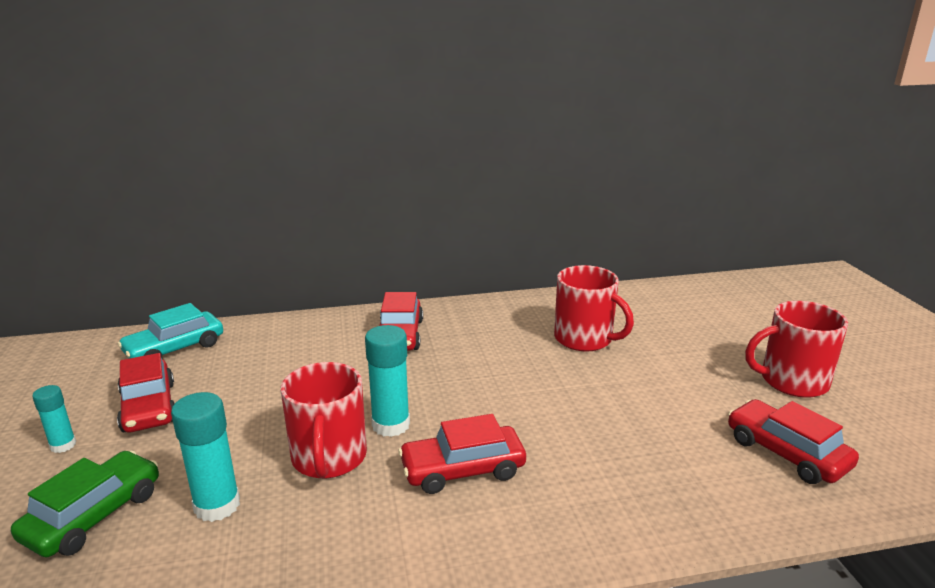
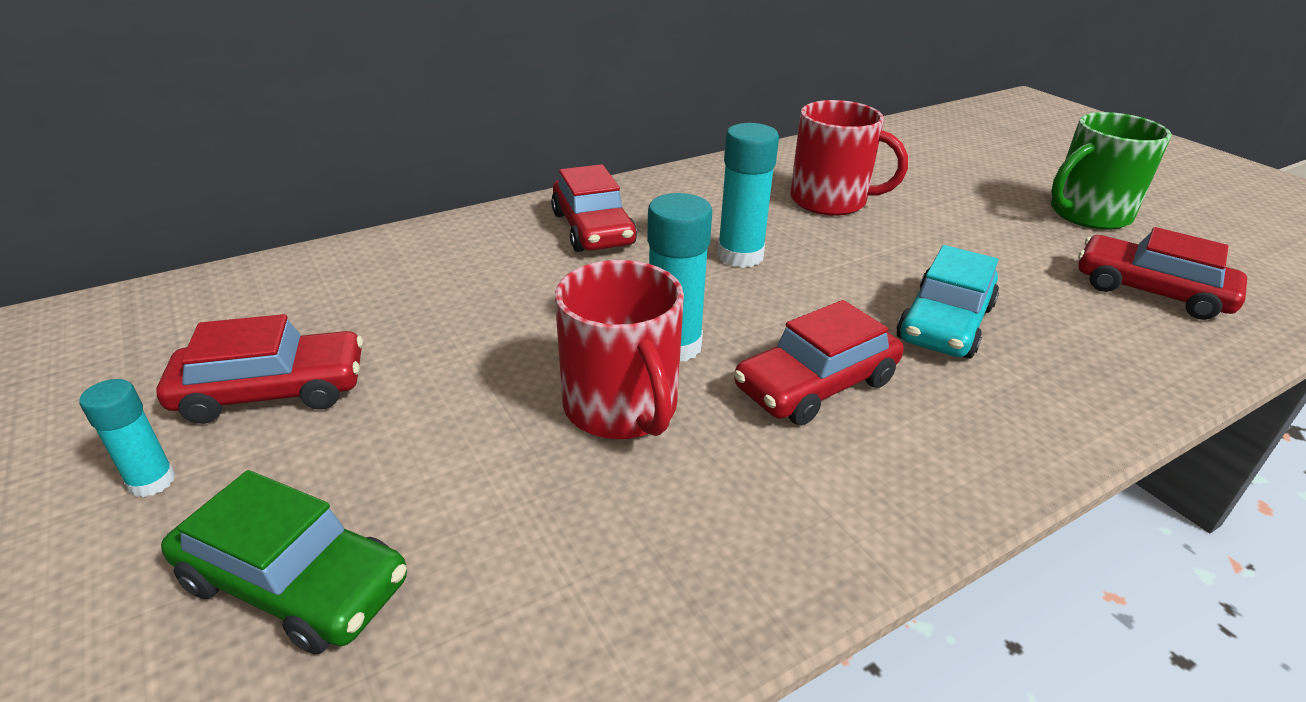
camera: 20 degrees left, 10 degrees up
green car [11,451,159,557] -> green car turned 105 degrees clockwise [161,470,407,654]
red car [117,353,175,432] -> red car turned 60 degrees counterclockwise [157,314,363,424]
turquoise car [118,303,223,359] -> turquoise car moved to [896,245,999,359]
turquoise glue stick [171,392,240,522] -> turquoise glue stick moved to [717,123,779,268]
red mug [745,301,848,398] -> green mug [1051,112,1172,230]

